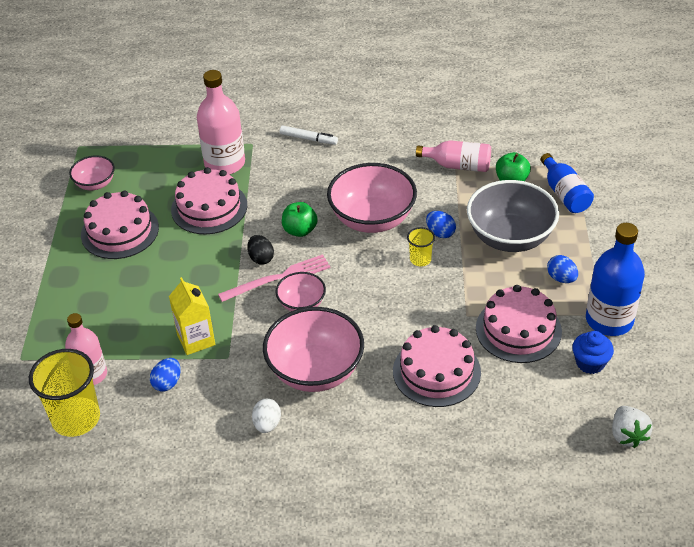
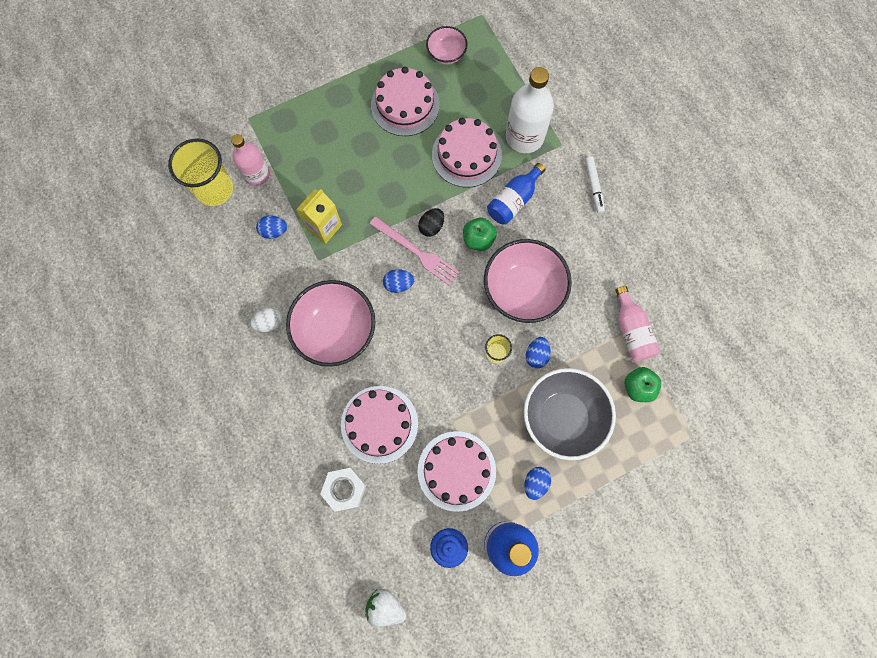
camera: 60 degrees right, 30 degrees up
pink bottle [197,70,245,174] -> white bottle [506,67,554,153]
pink bowl [275,272,326,311] -> blue egg [383,269,414,293]
blue bottle [541,153,594,213] -> blue bottle moved to [487,163,545,225]
white strawberry [612,406,653,448] -> white strawberry turned 60 degrees clockwise [365,589,407,627]
none -> white nut [320,468,366,512]

